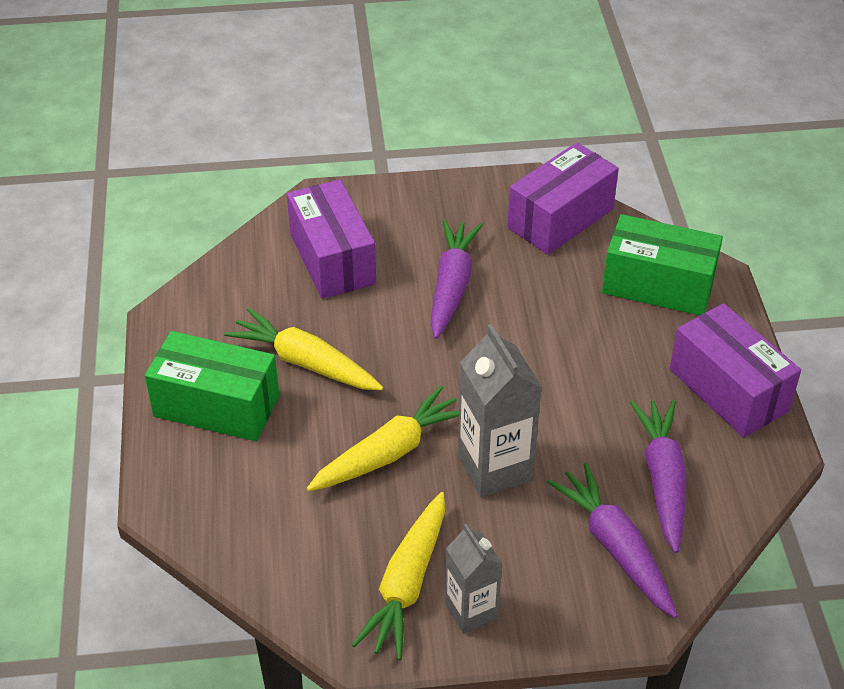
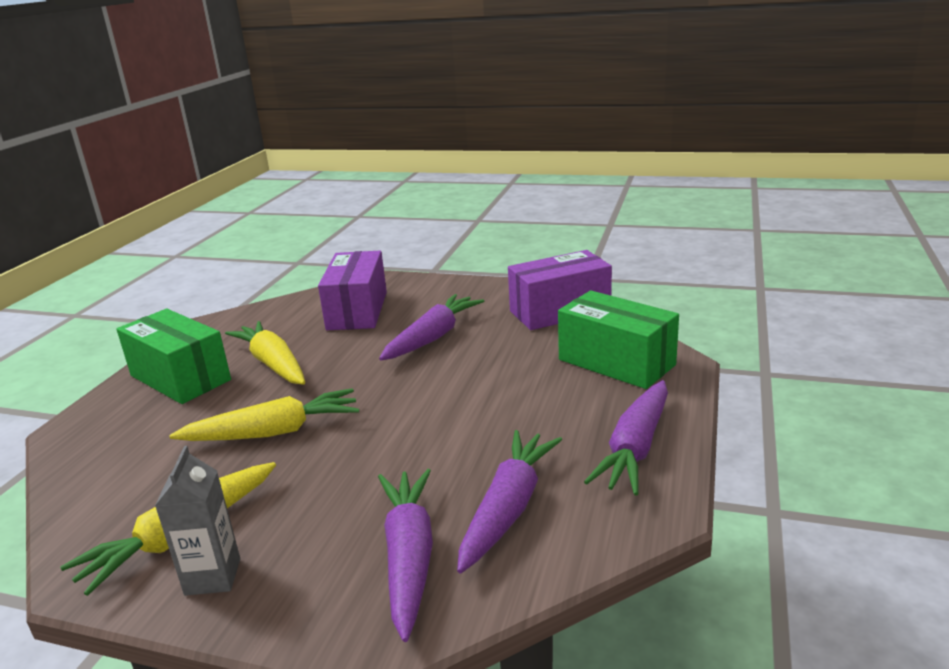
camera: 25 degrees right, 20 degrees down
grey carton [458,324,542,497] -> none
purple box [670,303,801,438] -> purple carrot [584,380,668,495]

